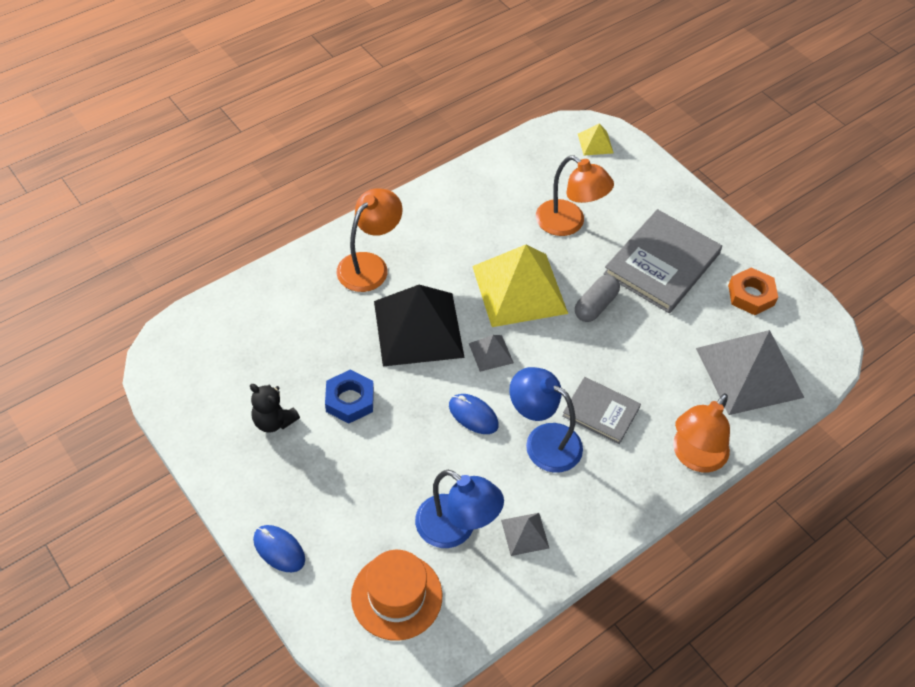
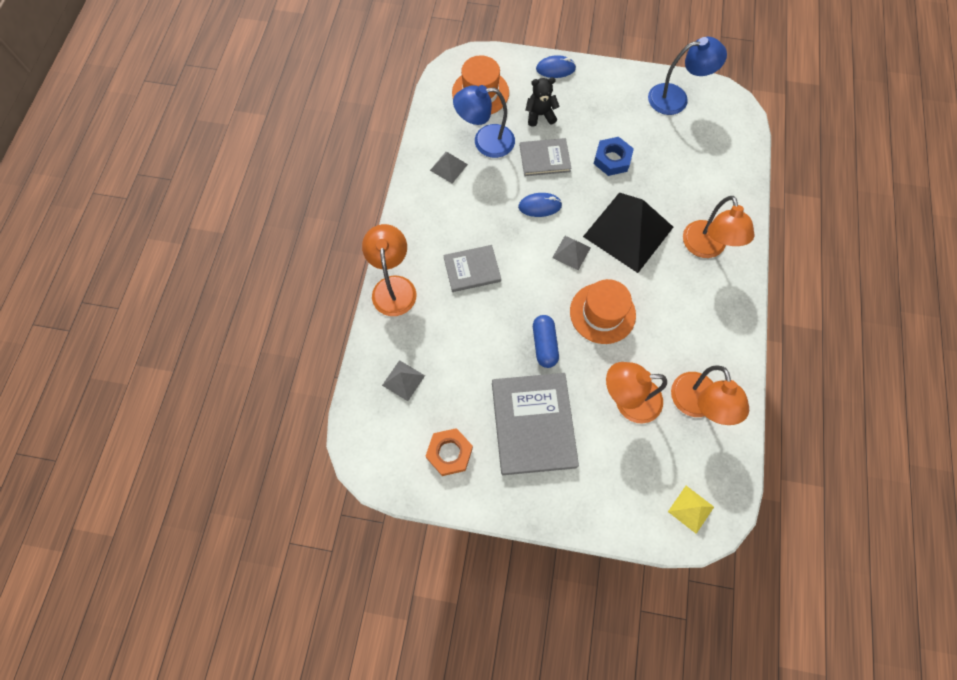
camera: 140 degrees right, 15 degrees up
black teddy bear [250,384,300,433] -> black teddy bear moved to [525,77,560,127]
yellow pyramid [472,245,568,327] -> orange hat [570,279,636,344]
blue lamp [509,367,583,473] -> blue lamp moved to [648,37,727,115]
grey capsule [575,275,620,322] -> blue capsule [533,315,559,368]
grey pyramid [696,330,804,415] -> grey pyramid [382,360,425,401], size x0.44
none -> grey book [520,138,572,176]
none -> orange lamp [671,365,749,425]

